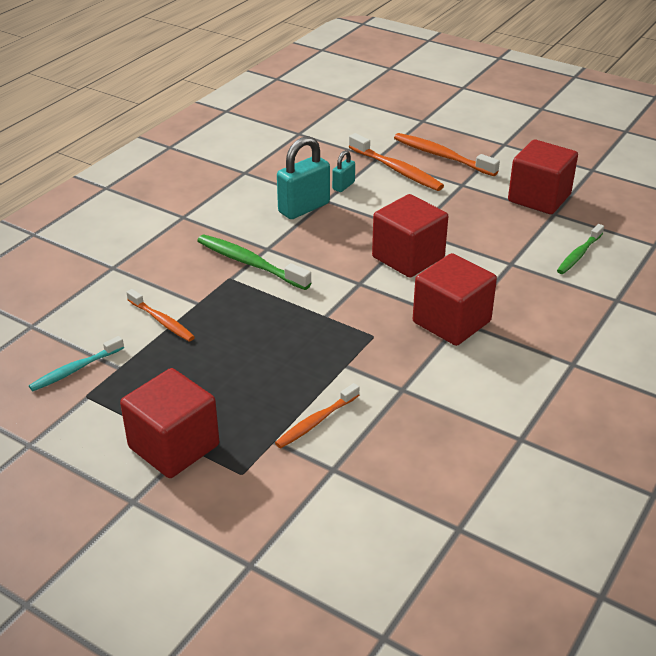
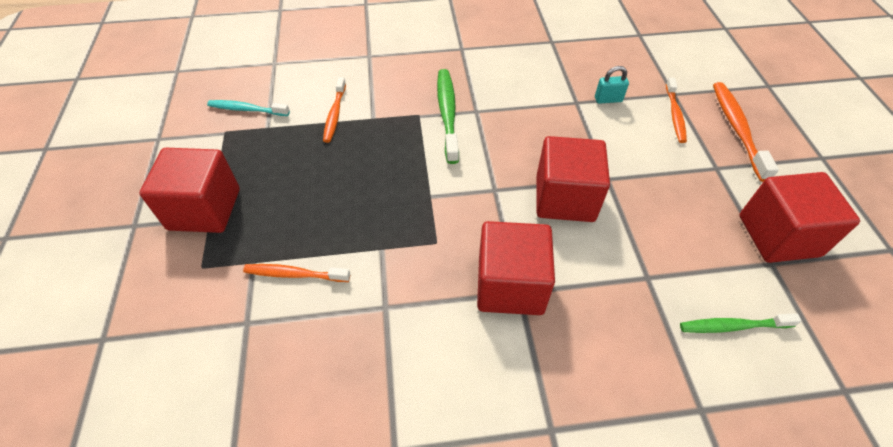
camera: 50 degrees right, 15 degrees up
turquoise padlock [277,136,330,219] -> none
orange toothbrush [349,133,444,191] -> orange toothbrush [666,78,687,143], size x0.65

